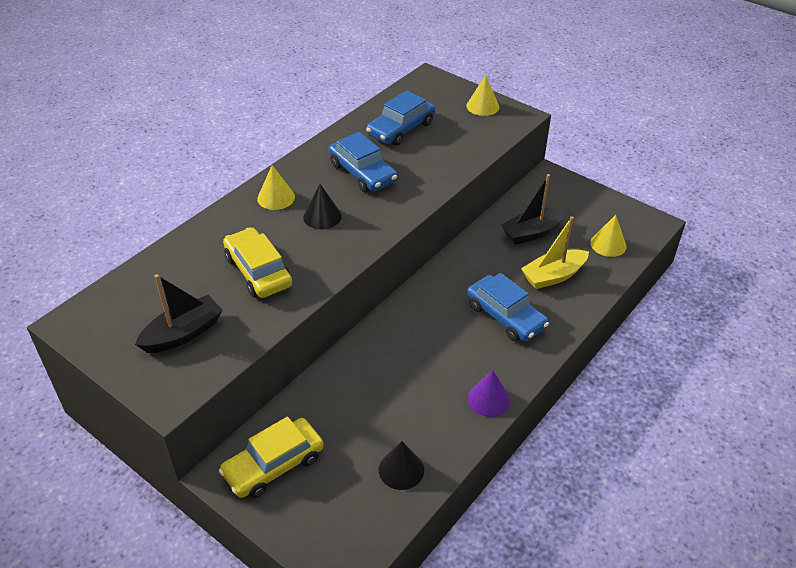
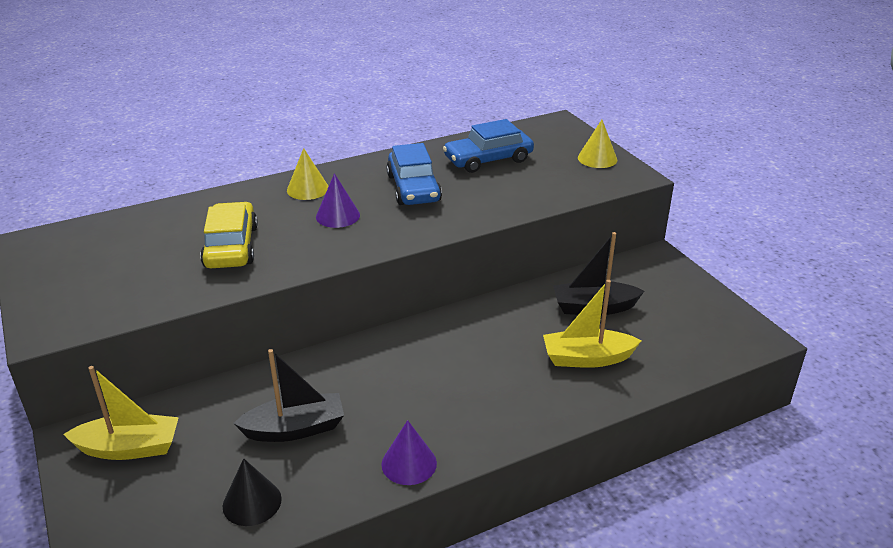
camera: 25 degrees right, 10 degrees down
black boat [135,274,223,353] -> black boat moved to [233,349,344,442]
yellow car [219,417,324,499] -> yellow boat [63,366,179,460]
black cone [303,184,342,229] -> purple cone [316,173,360,228]
blue car [467,273,549,342] -> none
yellow cone [590,215,627,257] -> none

